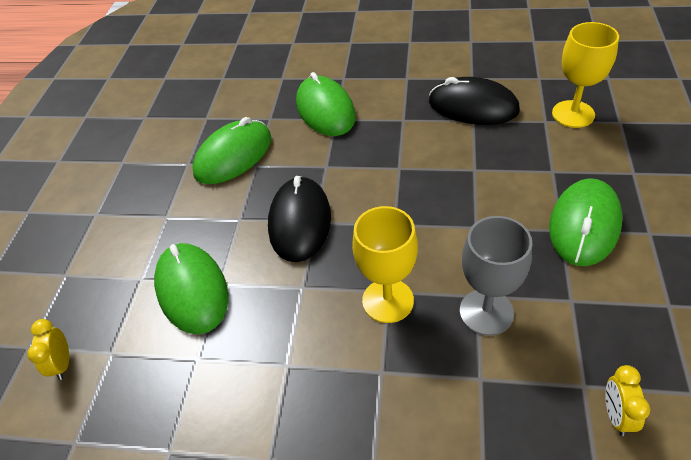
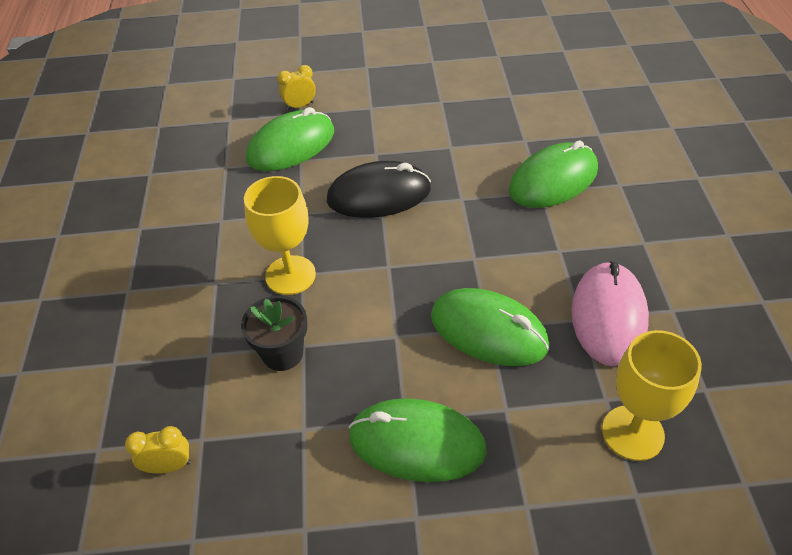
camera: 75 degrees right, 0 degrees up
yellow clock [27,319,69,380] -> yellow clock moved to [277,65,316,110]
green mouse [192,117,271,184] -> green mouse moved to [431,288,550,366]
black mouse [429,77,520,125] -> pink mouse [572,261,649,366]
grey goblet [460,216,532,336] -> black flower pot [241,296,307,371]

